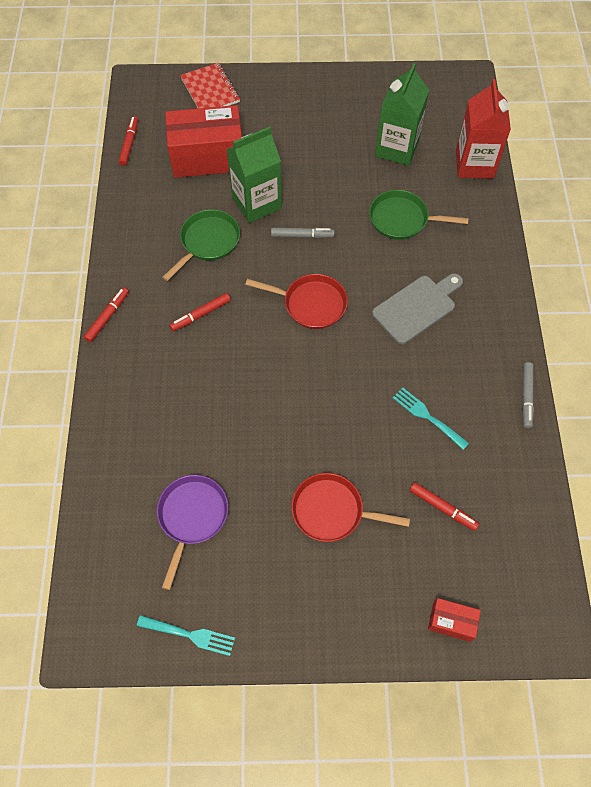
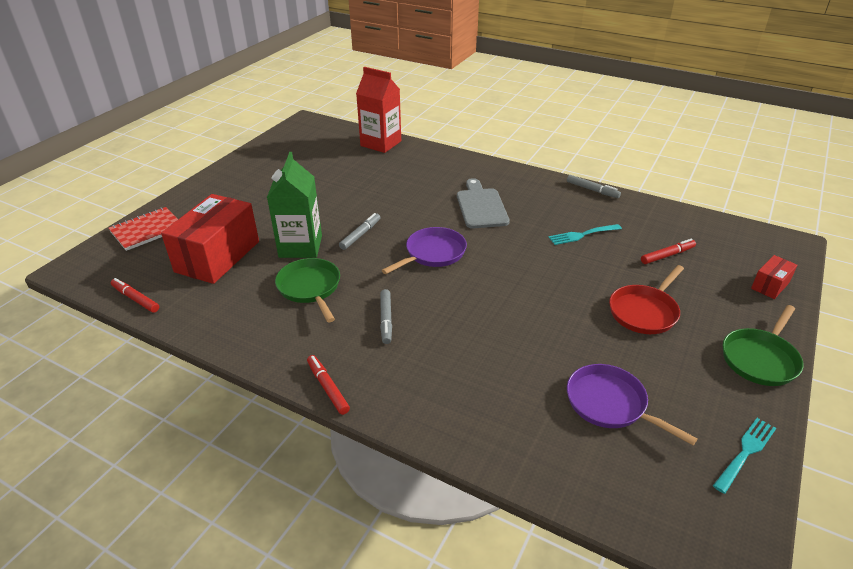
camera: 60 degrees left, 25 degrees down
red marker [170,293,231,331] -> grey marker [380,289,392,344]
red notebook [180,63,240,108] -> red notebook turned 45 degrees counterclockwise [108,207,178,251]
red pan [245,274,348,329] -> purple pan [382,227,467,274]
green pan [369,190,469,240] -> green pan moved to [723,305,804,386]
green carton [375,63,429,166] -> none

